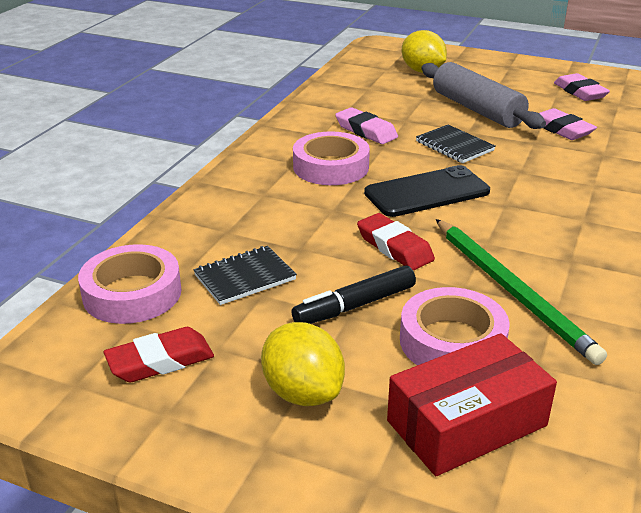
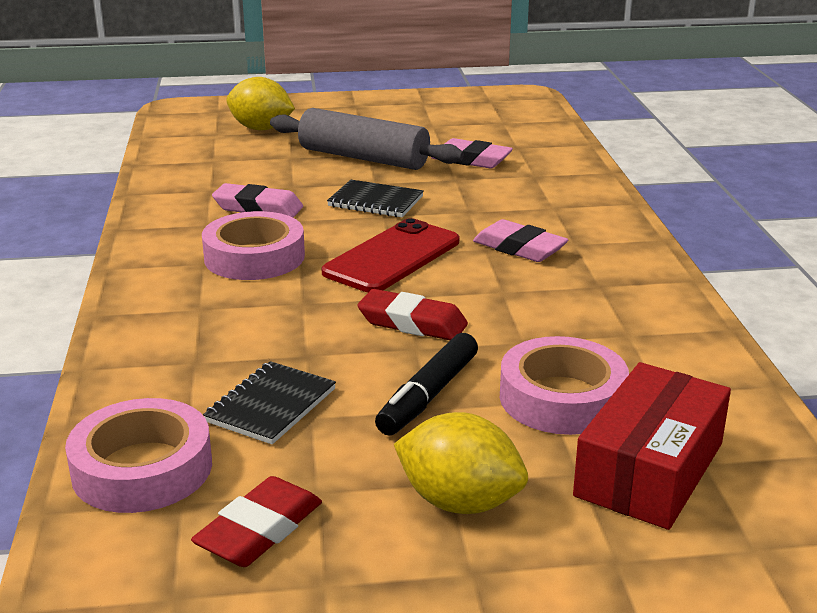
camera: 30 degrees left, 5 degrees down
black phone [364,165,490,217] -> red phone [322,218,459,292]
green pencil [436,219,607,365] -> none
pink eraser [554,73,610,101] -> pink eraser moved to [473,219,569,262]

